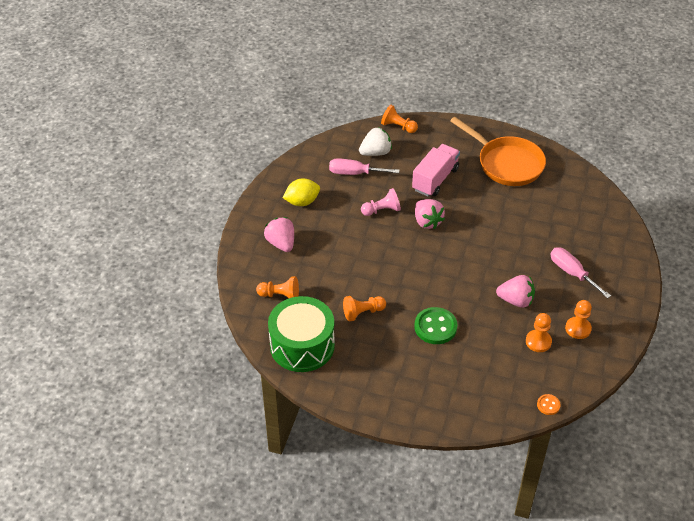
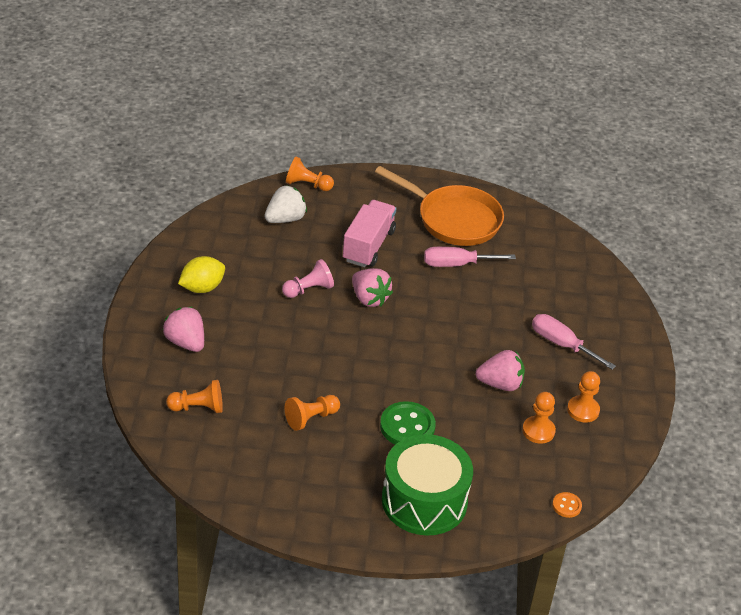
camera: 15 degrees left, 5 degrees down
green drum [268,296,335,372] -> green drum moved to [382,434,473,536]
pink screwdriver [329,158,400,175] -> pink screwdriver moved to [424,247,516,267]

